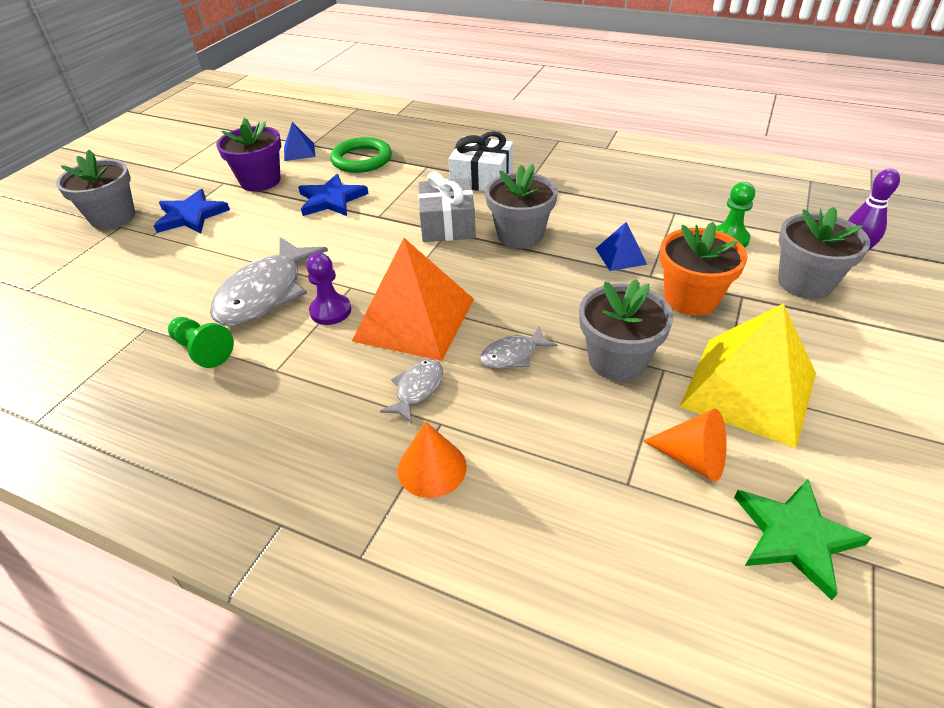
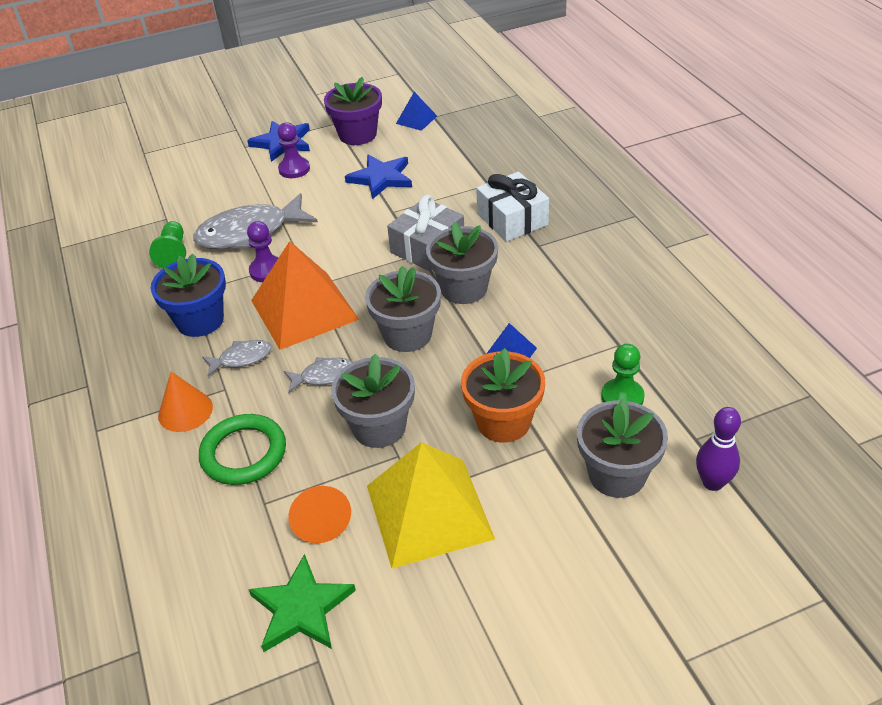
camera: 45 degrees right, 0 degrees up
grey flower pot [56,149,135,229] -> grey flower pot moved to [365,266,441,352]
green ring [330,137,392,173] -> green ring moved to [199,414,286,485]
grey fish [480,327,557,369] -> grey fish turned 150 degrees clockwise [284,357,353,393]
none -> blue flower pot [150,253,226,337]
none -> purple pawn [278,122,310,178]

